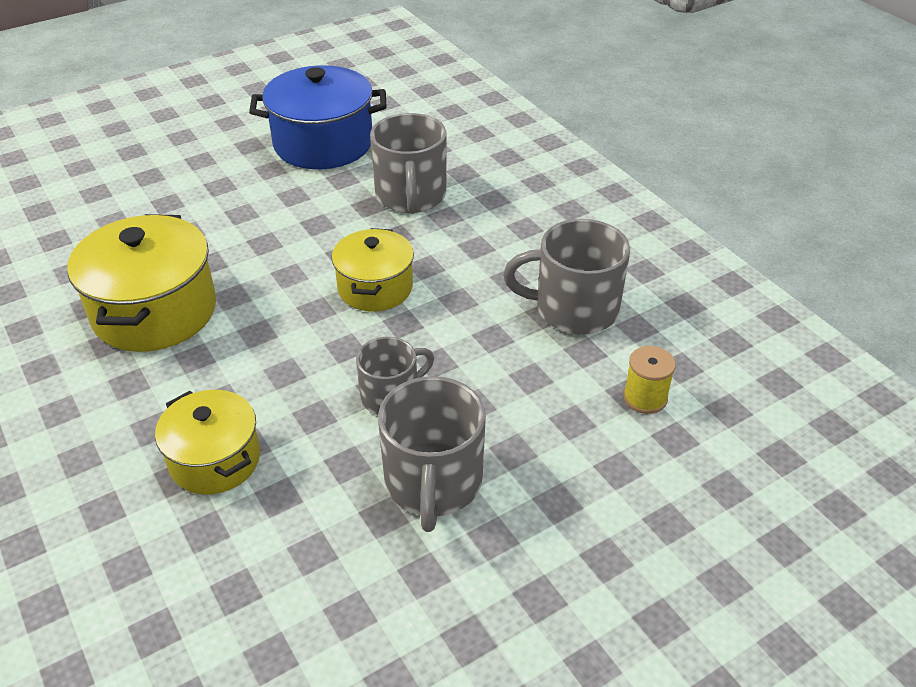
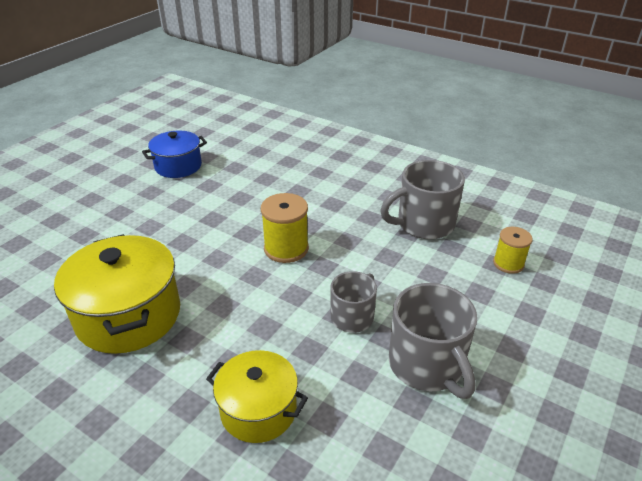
camera: 25 degrees left, 5 degrees down
blue pot [249,65,386,169] -> blue pot [142,131,207,178], size x0.63
yellow pot [331,228,414,311] -> yellow spool [261,193,309,263]
grey mug [370,113,447,214] -> none

